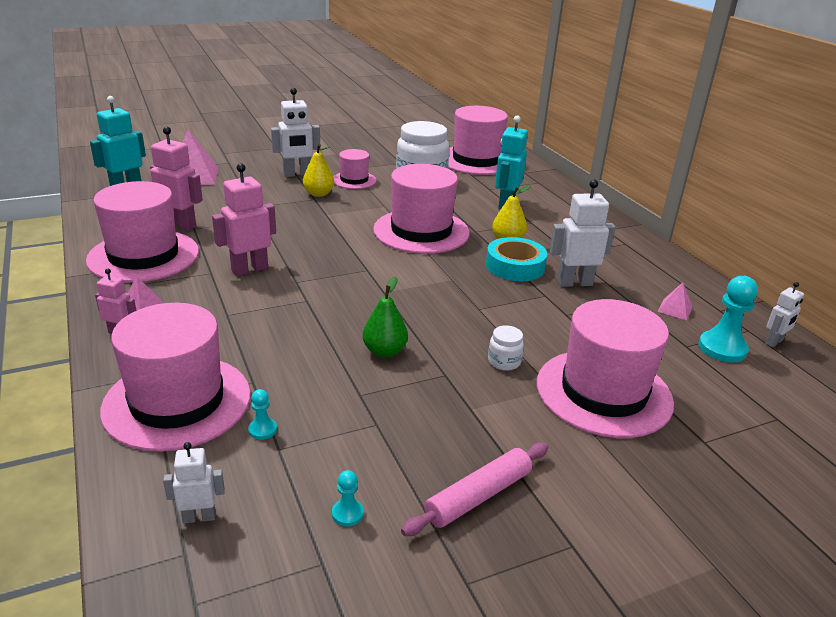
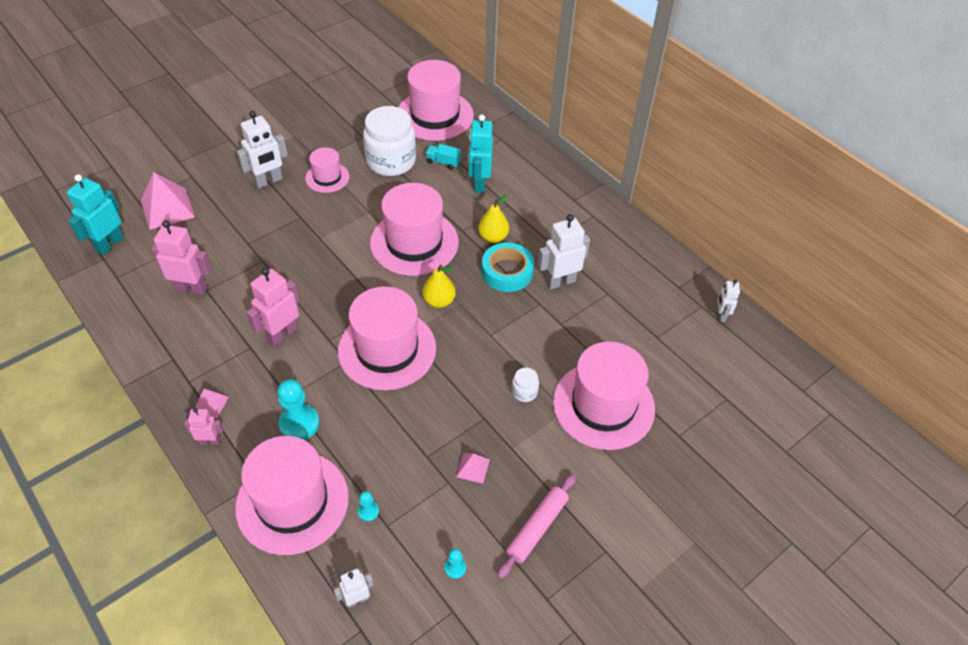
camera: 15 degrees left, 20 degrees up
pink hat [86,181,199,283] -> pink hat moved to [338,286,436,390]
yellow pear [303,144,334,197] -> yellow pear moved to [422,264,456,308]
green pear [363,276,408,358] -> none
pink pyramid [657,282,693,320] -> pink pyramid moved to [456,453,490,484]
turquoise pawn [699,276,758,363] -> turquoise pawn moved to [277,379,319,440]
white robot [765,282,804,347] -> white robot turned 150 degrees clockwise [718,279,740,322]
none -> turquoise truck [425,144,461,170]

